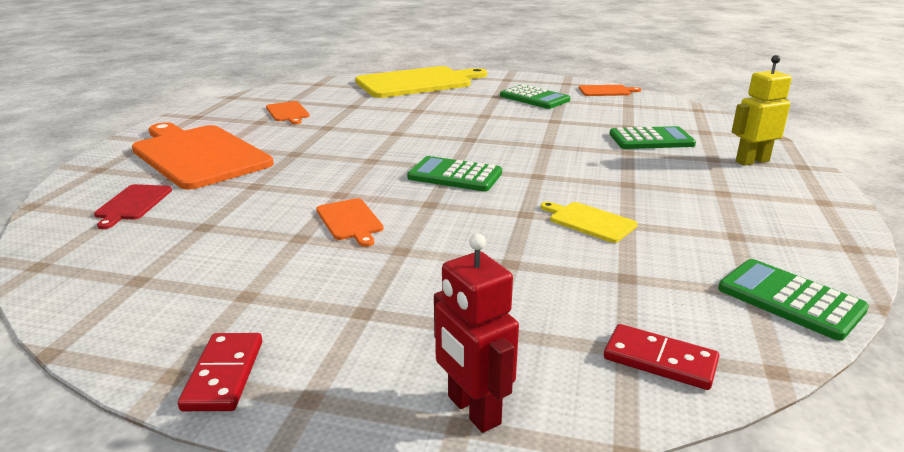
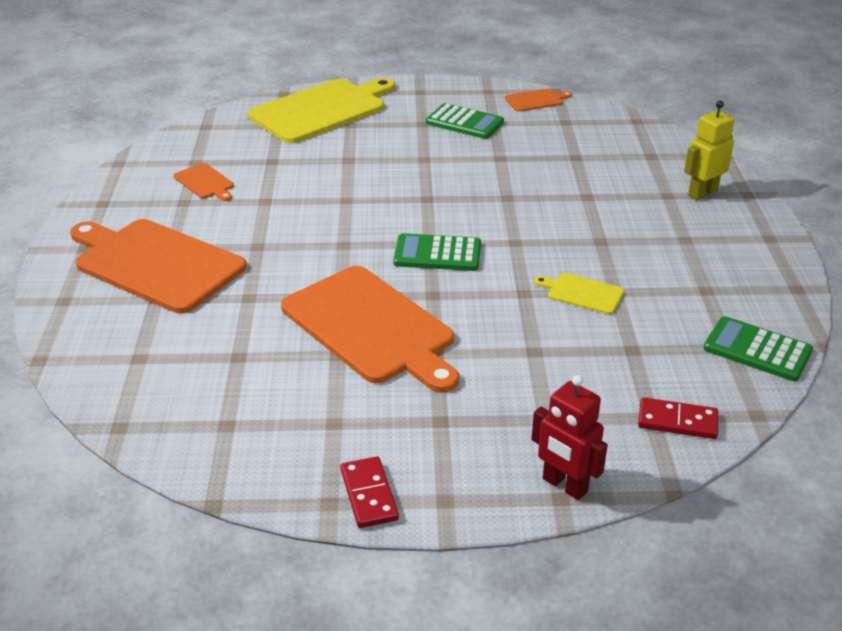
camera: 15 degrees left, 10 degrees up
red cutting board [94,184,172,229] -> none
orange cutting board [316,198,384,247] -> orange cutting board [281,266,459,393], size x2.29
green calculator [609,126,696,149] -> none

